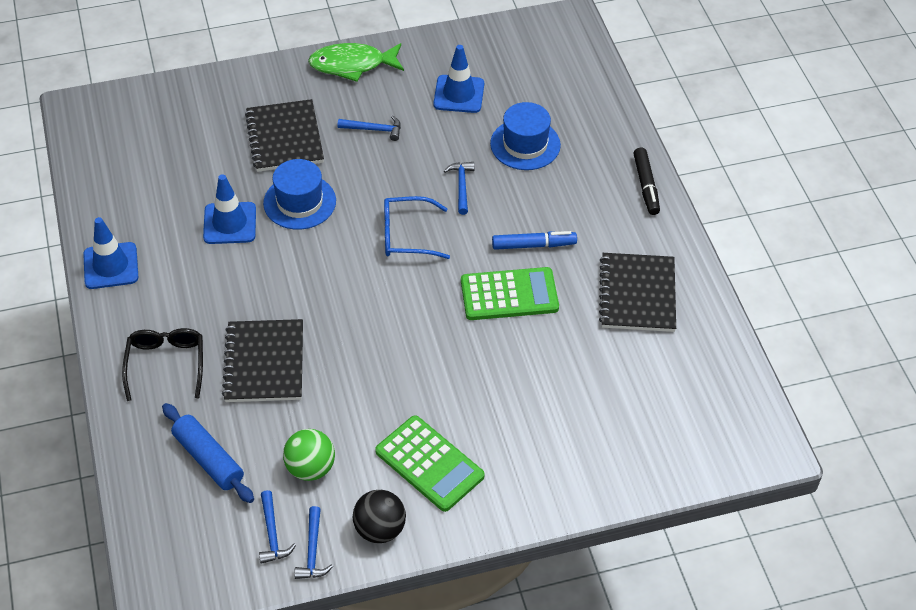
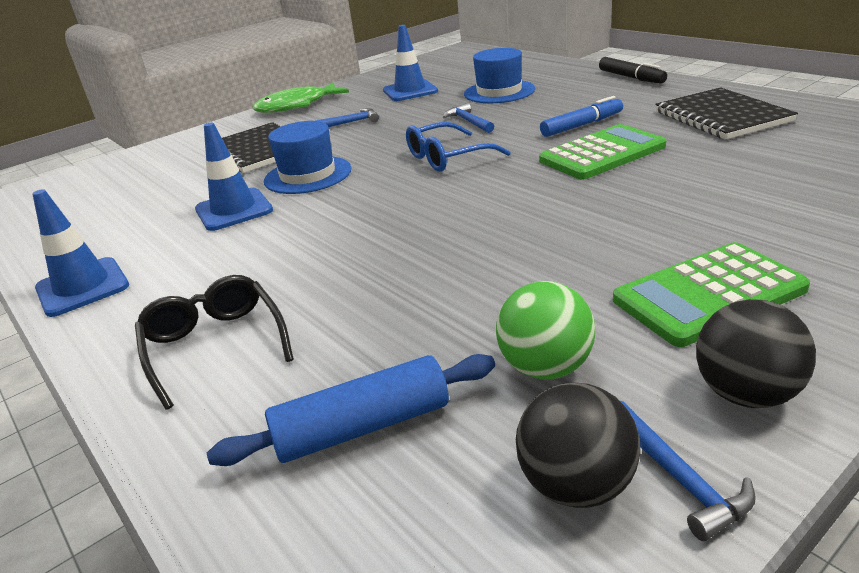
camera: 20 degrees left, 20 degrees down
blue rolling pin [162,403,254,503] -> blue rolling pin turned 45 degrees counterclockwise [207,354,495,466]
black notebook [222,319,303,402] -> none
blue hammer [259,490,296,564] -> black ball [516,383,640,508]
green calculator [375,415,485,512] -> green calculator turned 135 degrees clockwise [613,242,810,347]

